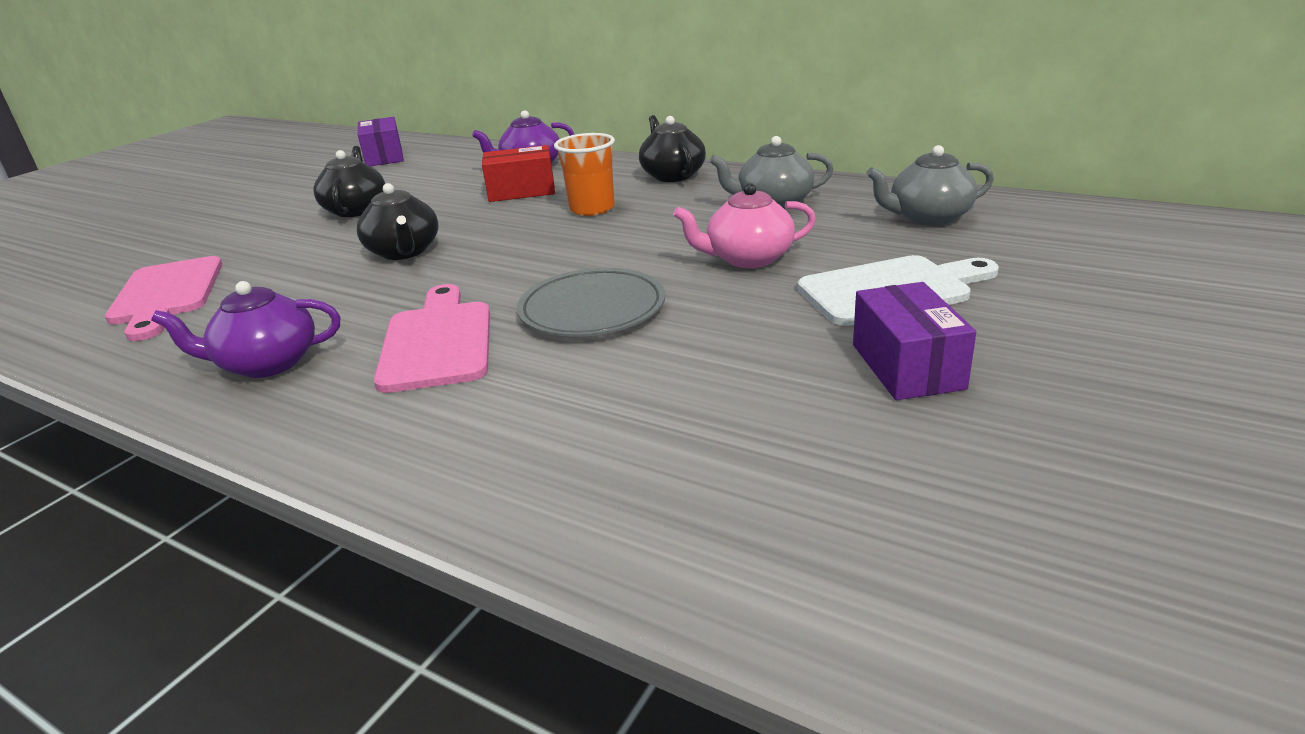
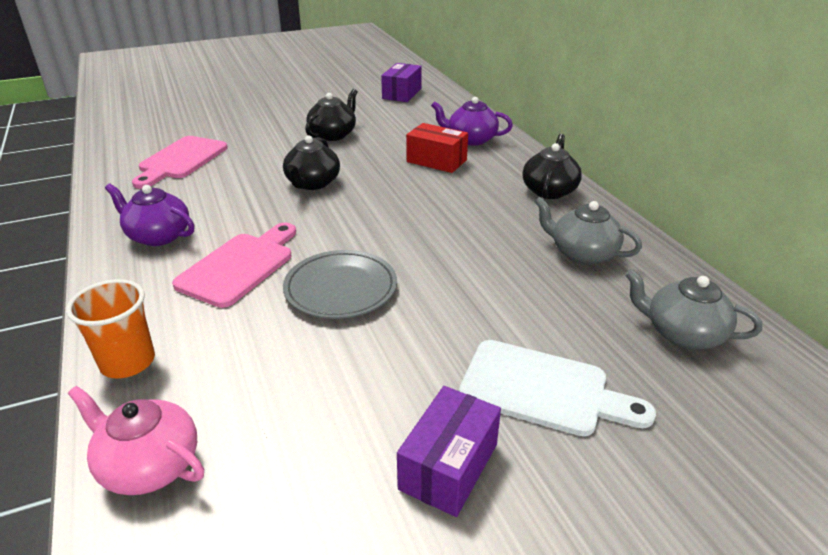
camera: 35 degrees right, 5 degrees up
orange cup [554,133,615,216] -> orange cup moved to [66,279,155,378]
pink teapot [673,183,816,268] -> pink teapot moved to [68,386,204,495]

